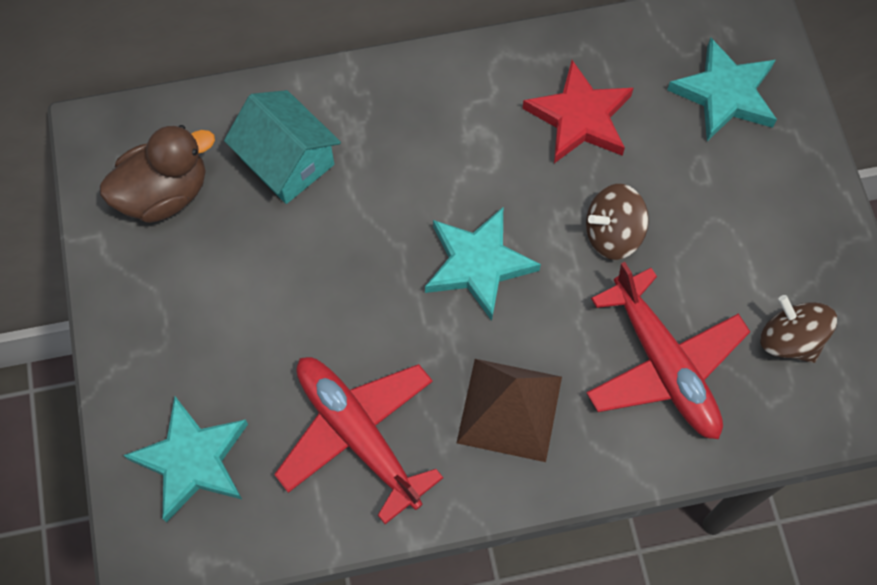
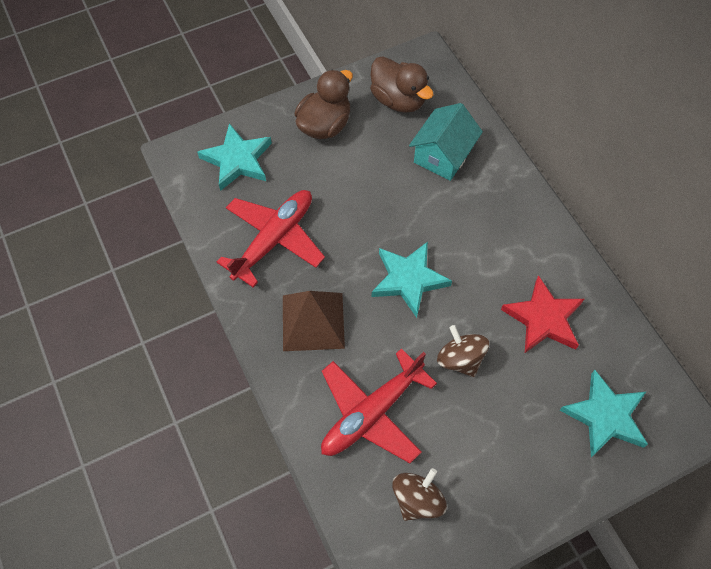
camera: 75 degrees right, 5 degrees down
none -> brown duck [294,70,353,139]

